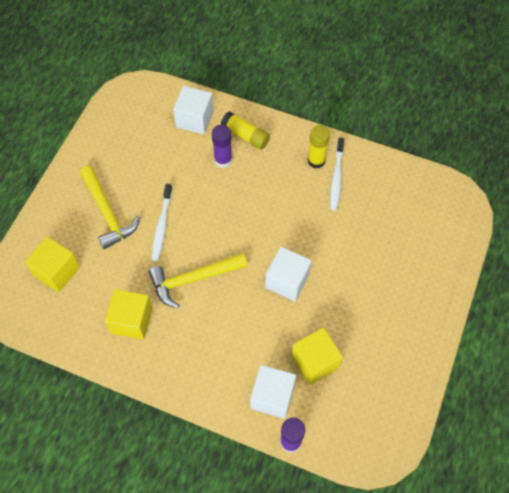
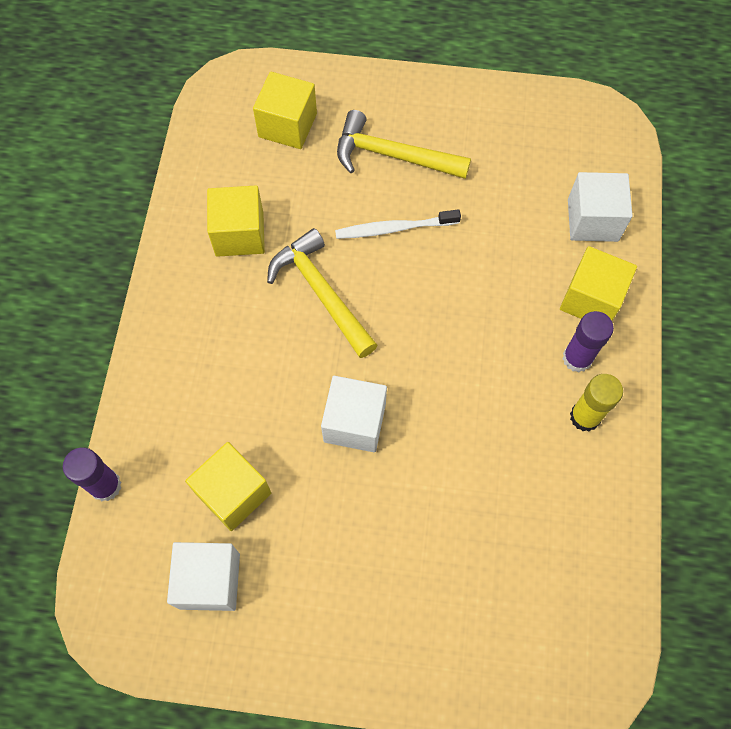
camera: 75 degrees right, 5 degrees up
yellow hammer [80,166,140,249] -> yellow hammer turned 60 degrees clockwise [337,110,471,179]
purple glue stick [212,125,232,168] -> purple glue stick moved to [562,311,614,372]
yellow glue stick [220,111,270,150] -> yellow cube [560,246,637,321]
white cube [250,365,296,419] -> white cube moved to [167,542,240,611]
white toothbrush [330,138,344,211] -> none

